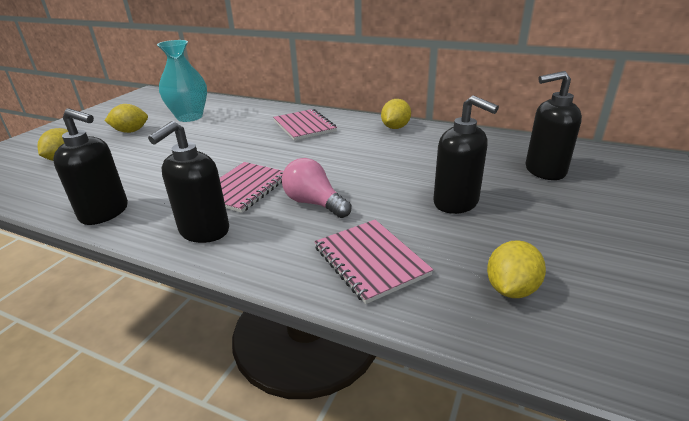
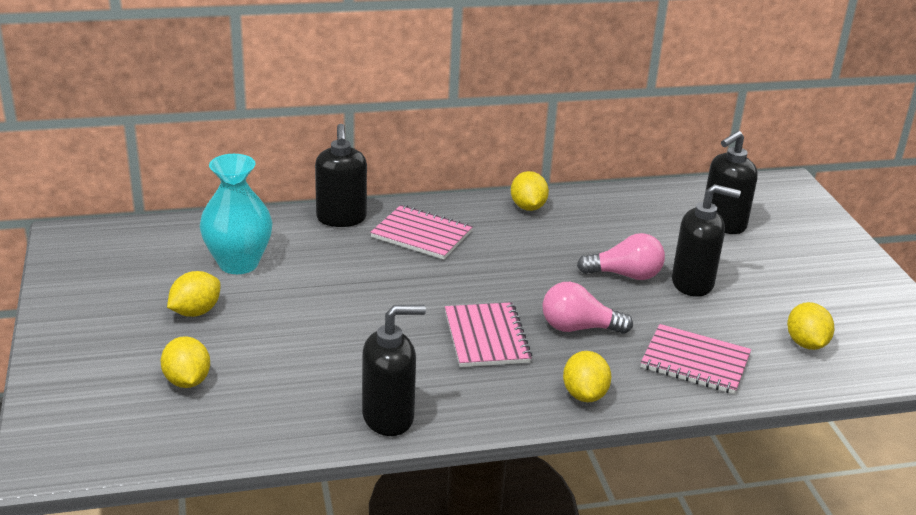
camera: 40 degrees left, 0 degrees up
black soap dispenser [148,121,229,243] -> black soap dispenser moved to [315,124,367,227]
none -> yellow lemon [563,351,611,402]
none -> pink light bulb [577,233,665,280]

